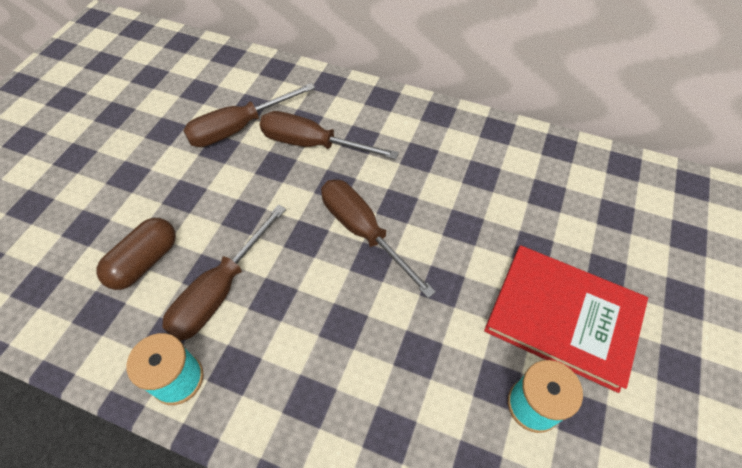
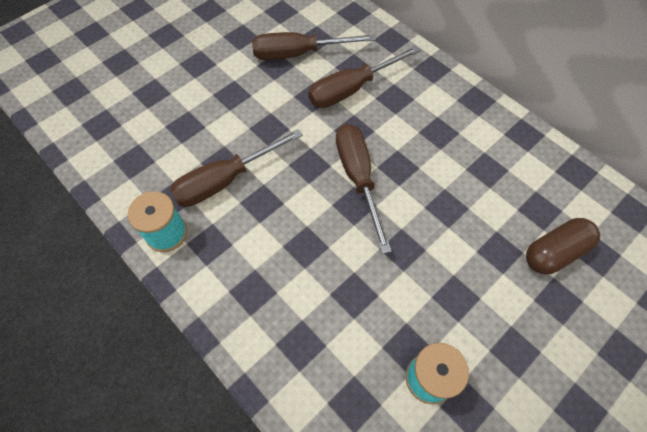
camera: 25 degrees right, 5 degrees up
brown capsule [97,218,176,290] -> brown capsule moved to [526,218,600,274]
brown screwdriver [260,111,399,159] -> brown screwdriver turned 75 degrees counterclockwise [308,46,421,108]
red book [484,245,648,393] -> none

